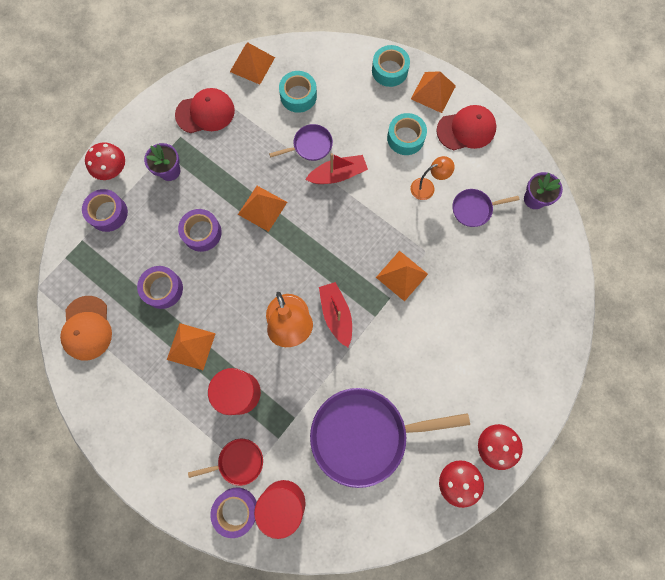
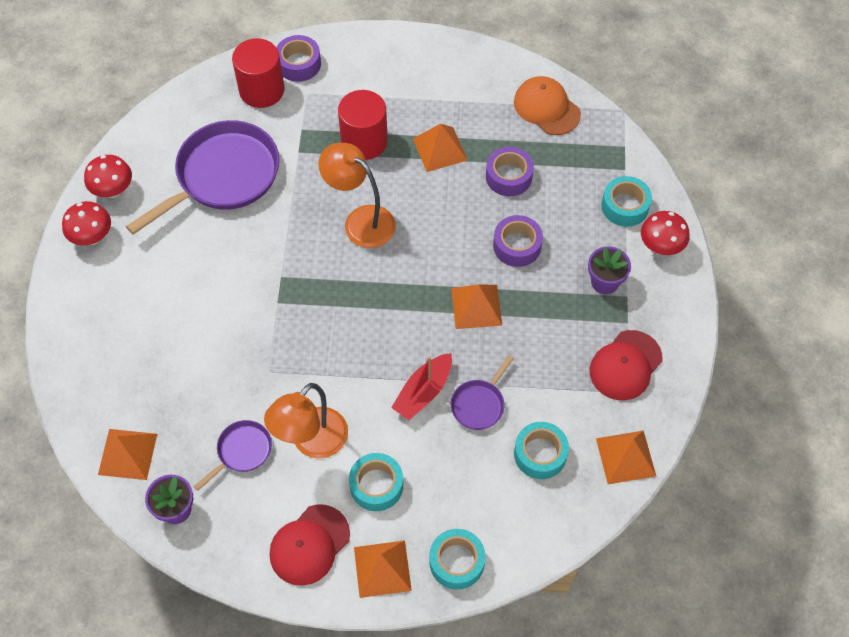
camera: 145 degrees right, 15 degrees down
purple tape [82,189,128,232] -> turquoise tape [601,176,652,227]
red pan [188,439,263,486] -> none
red boat [319,282,352,347] -> none
orange pyramid [376,251,428,302] -> orange pyramid moved to [98,429,157,480]
orange lamp [411,156,455,200] -> orange lamp [264,383,348,459], size x1.70

